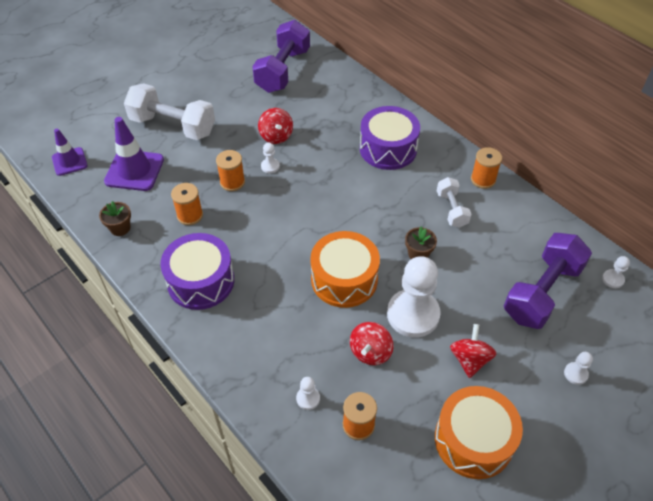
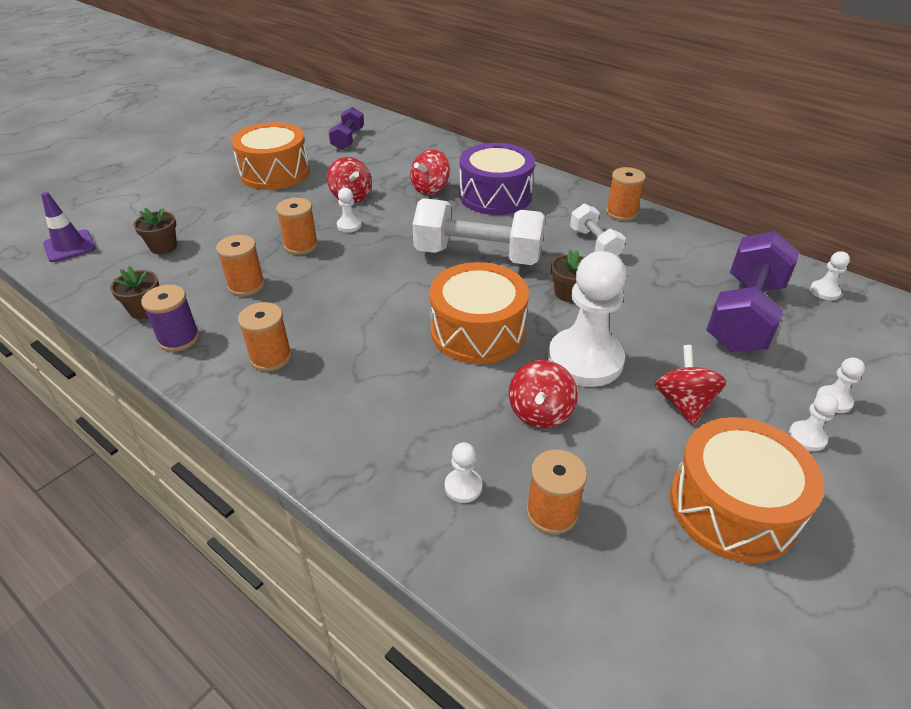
camera: 10 degrees left, 10 degrees down
purple traffic cone [104,117,164,191] -> brown flower pot [133,208,177,254]
white dumbbell [124,83,215,140] -> white dumbbell moved to [413,198,545,265]
purple drum [160,233,234,310] -> orange spool [238,302,292,371]
purple dumbbell [252,20,310,93] -> purple dumbbell [328,107,364,150], size x0.54
none -> purple spool [141,284,200,352]
none -> orange drum [231,122,310,190]
none -> red spinning top [410,149,450,195]
none -> white pawn [788,393,839,451]

